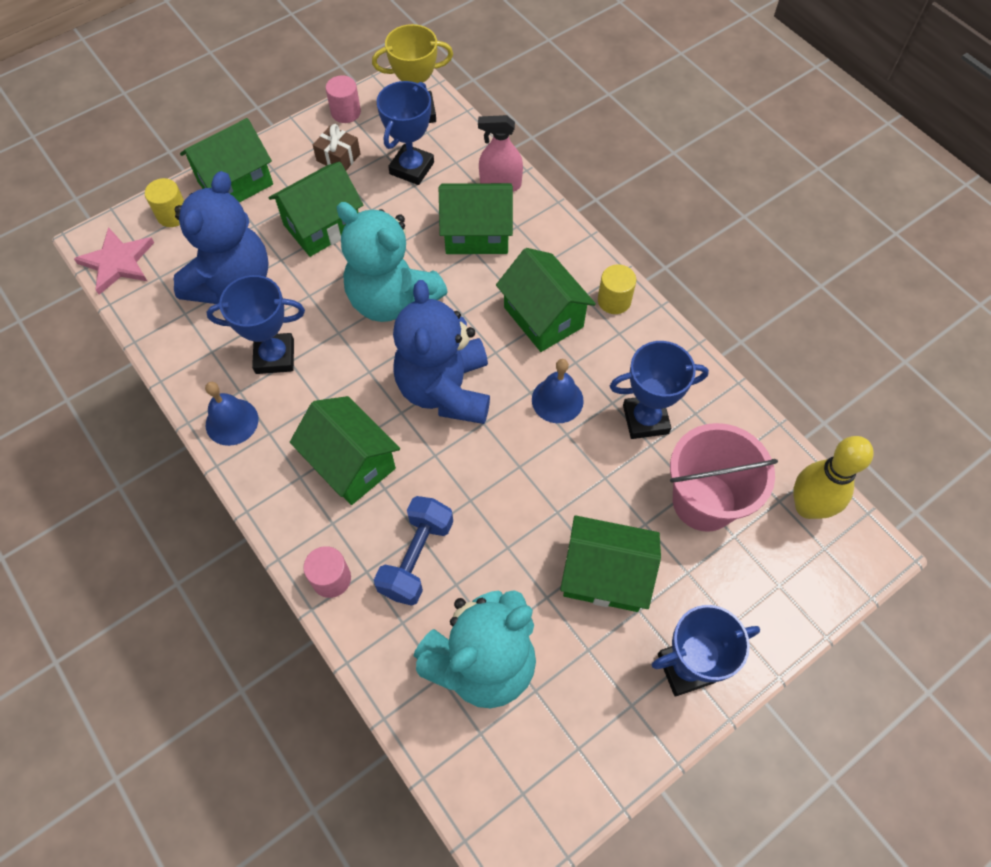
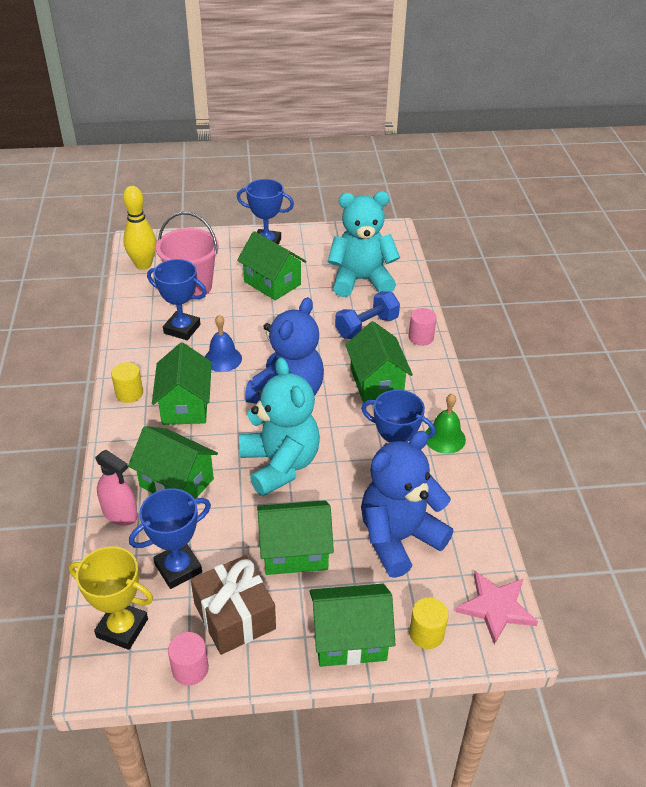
camera: 150 degrees left, 20 degrees down
blue bell [205,382,258,446] -> green bell [426,393,466,454]
brown gift [313,124,361,170] -> brown gift [191,555,276,655], size x1.77

